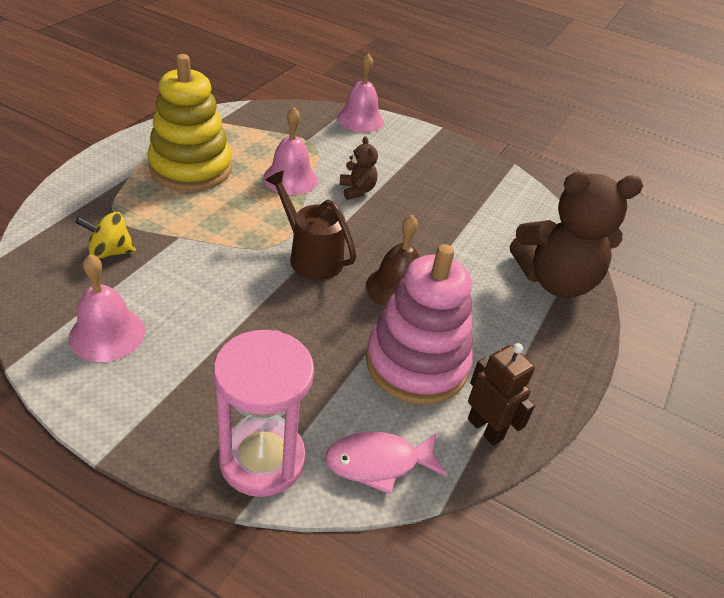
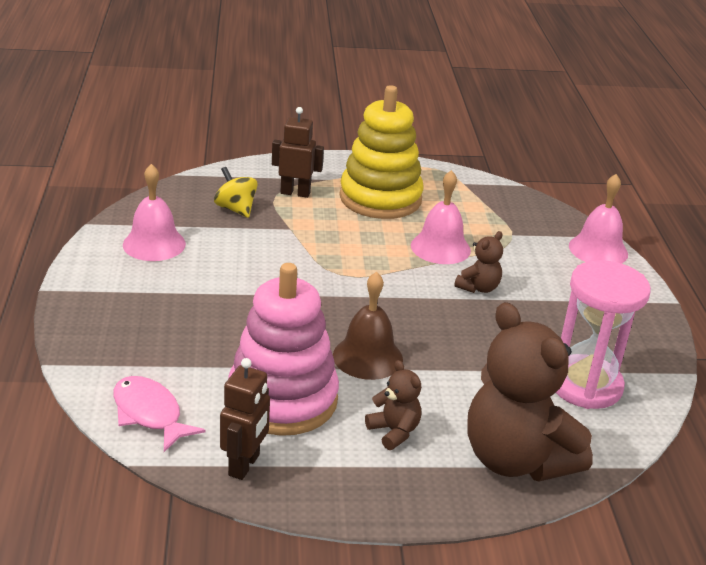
camera: 60 degrees right, 10 degrees down
pink hourglass [214,330,314,497] -> pink hourglass moved to [556,260,651,409]
brown watering can [265,170,356,280] -> none
none -> brown robot [272,107,324,198]
none -> brown teddy bear [365,360,421,450]

